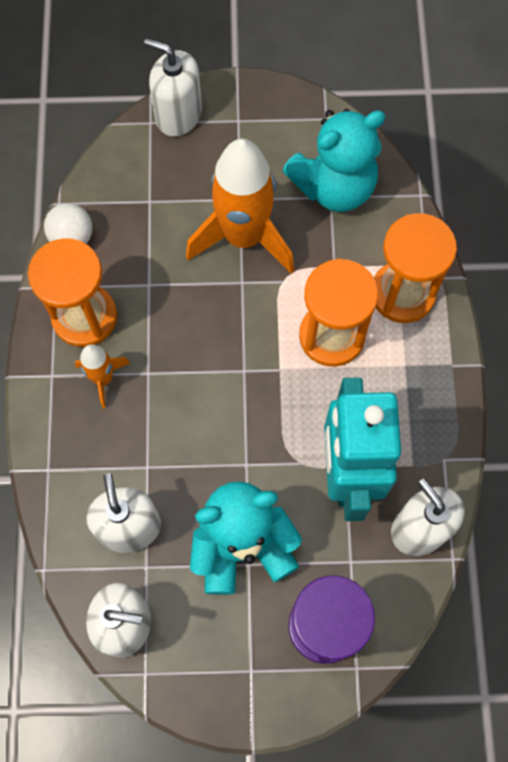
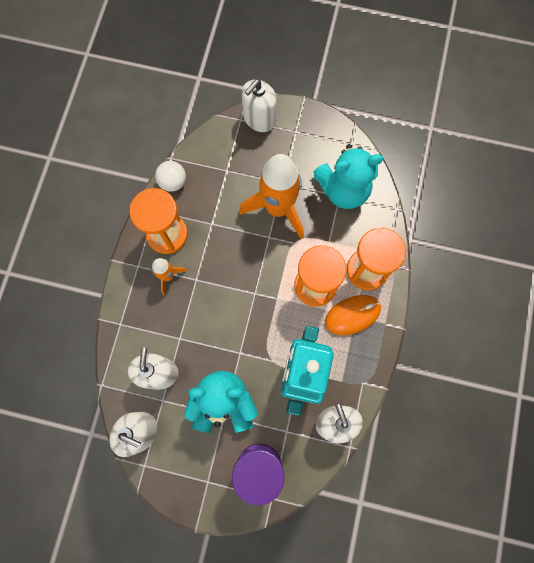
camera: 15 degrees right, 5 degrees up
white soap dispenser [144,38,202,137] -> white soap dispenser turned 90 degrees counterclockwise [241,79,277,132]
none -> orange mouse [325,295,381,335]

